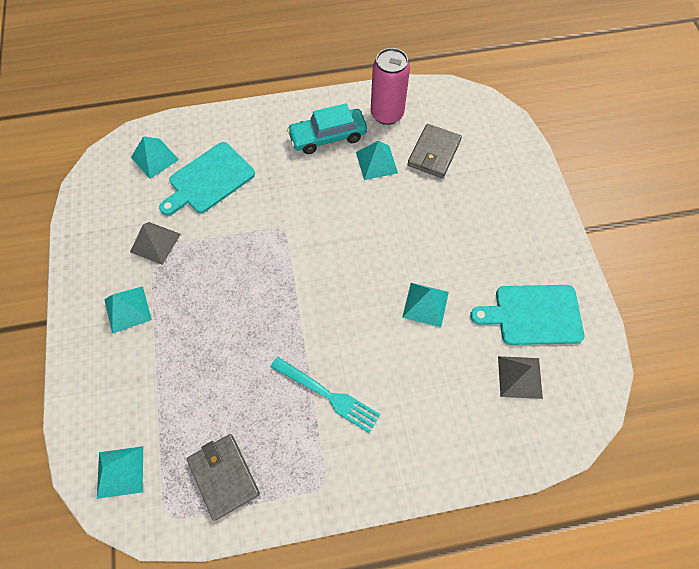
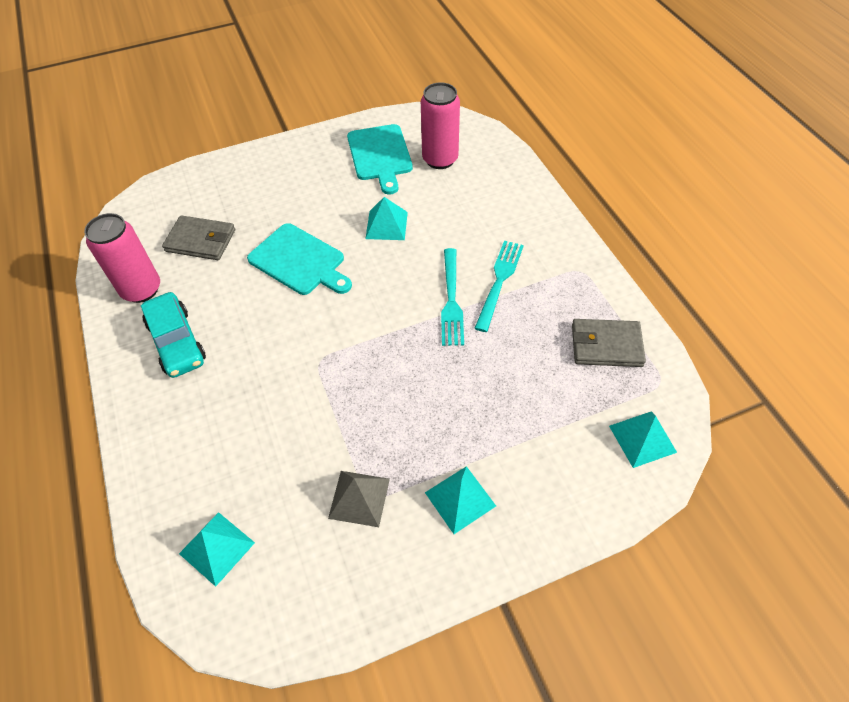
camera: 100 degrees left, 10 degrees down
turquoise cutting board [159,142,255,216] -> turquoise cutting board moved to [247,223,352,295]
grey wallet [187,434,260,521] -> grey wallet turned 45 degrees clockwise [572,319,646,367]
turquoise pyramid [356,141,398,180] -> none
grey pyramid [498,356,543,399] -> pink can [421,82,460,169]
none -> turquoise fork [441,248,464,346]

